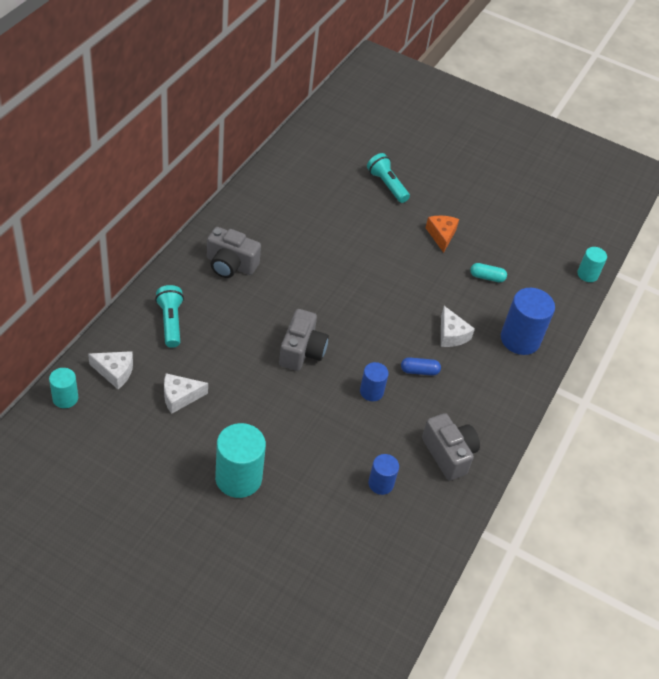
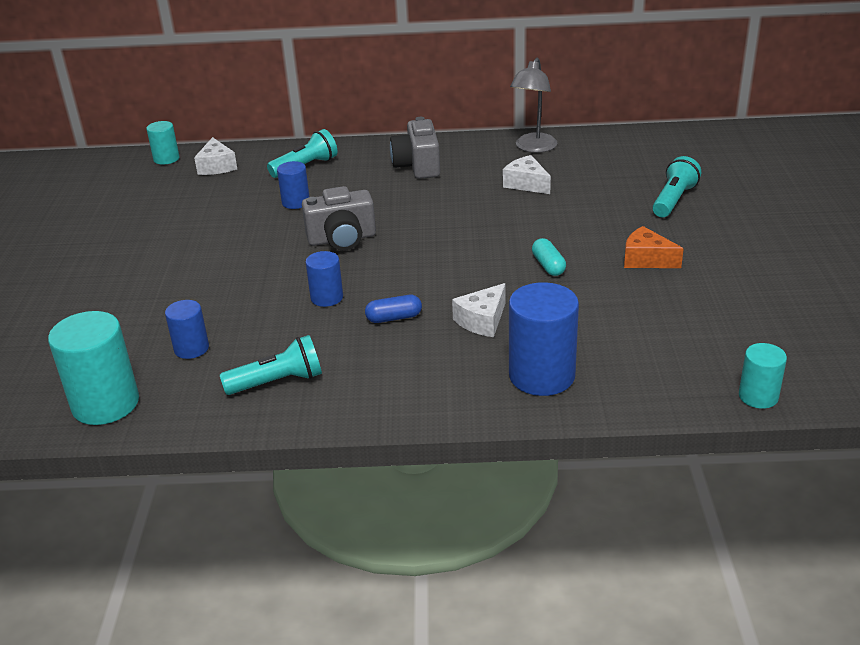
camera: 70 degrees right, 15 degrees down
white cheese [164,373,208,414] -> white cheese moved to [503,155,551,194]
turquoise cylinder [215,423,266,498] -> turquoise cylinder moved to [48,311,139,425]
blue capsule [401,357,441,376] -> blue capsule turned 75 degrees counterclockwise [365,295,422,323]
grey camera [422,413,480,481] -> turquoise flashlight [220,335,322,395]
orange cheese [426,215,459,253] -> orange cheese turned 120 degrees counterclockwise [624,226,684,268]
turquoise capsule [470,263,507,282] -> turquoise capsule moved to [532,238,566,276]
none -> blue cylinder [277,161,310,209]
none -> grey lamp [510,58,557,153]

